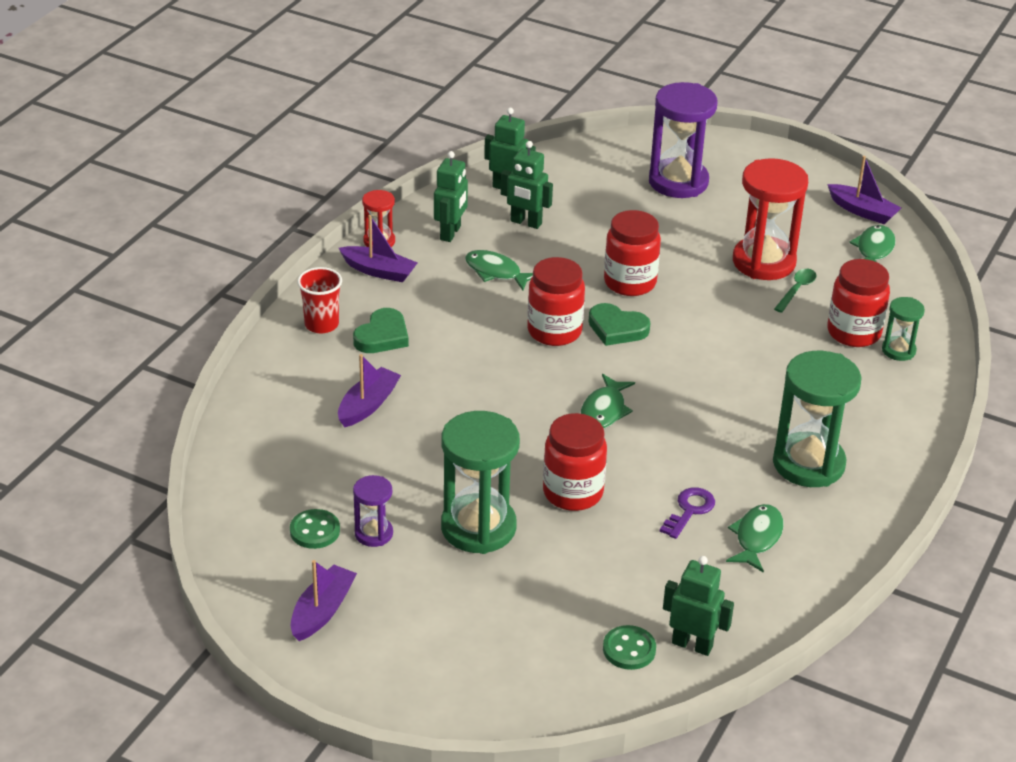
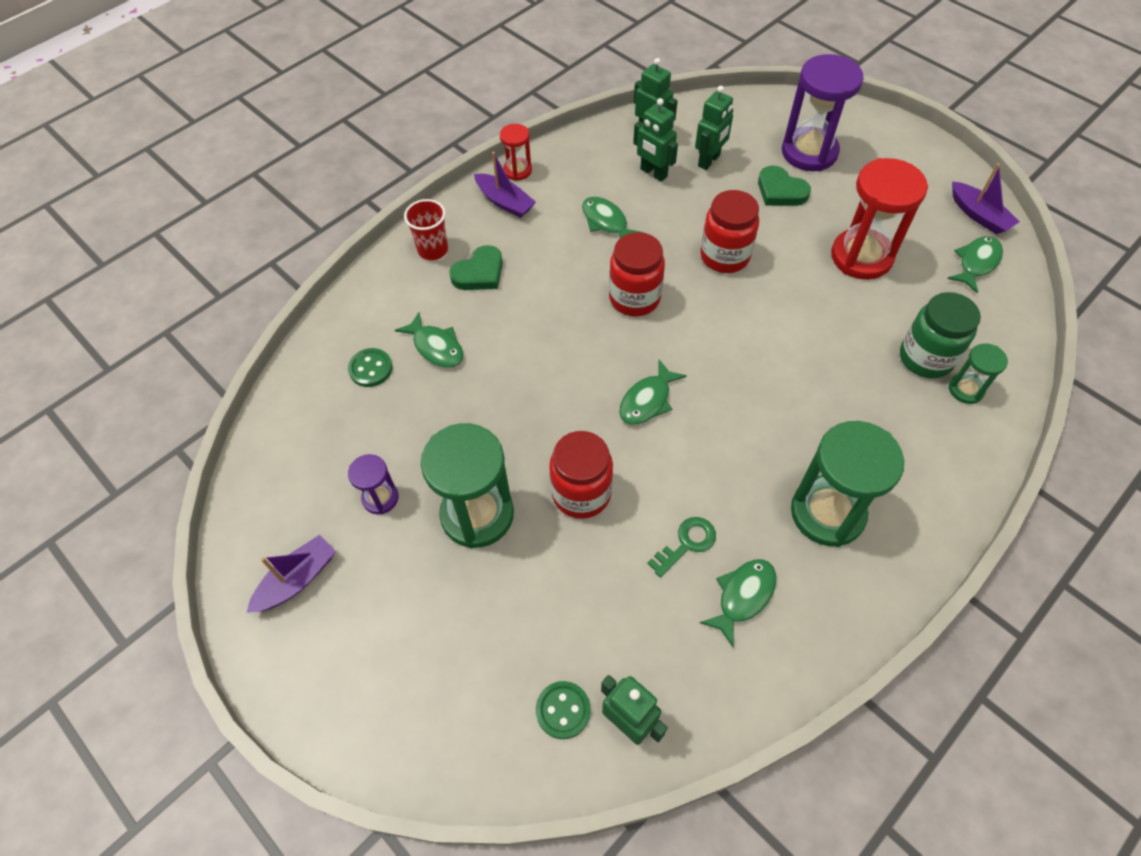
camera: 20 degrees right, 20 degrees up
green button [290,509,340,549] -> green button moved to [348,348,393,387]
purple boat [338,354,401,427] -> green fish [395,312,464,368]
green robot [434,151,468,242] -> green robot moved to [695,86,733,170]
green heart [589,303,650,346] -> green heart moved to [758,165,811,206]
purple key [660,487,715,539] -> green key [647,517,716,577]
green spoon [774,269,817,313] -> none
red jar [827,259,890,347] -> green jar [900,292,981,379]

